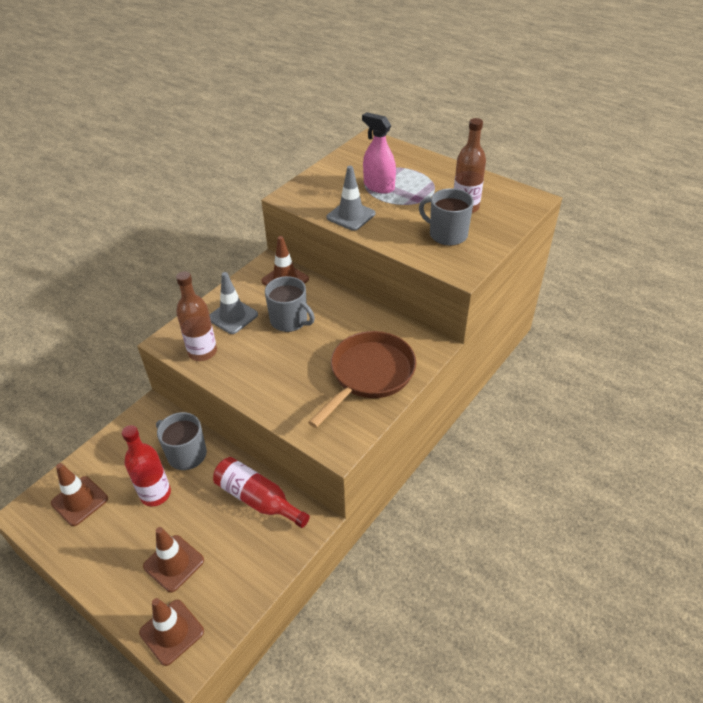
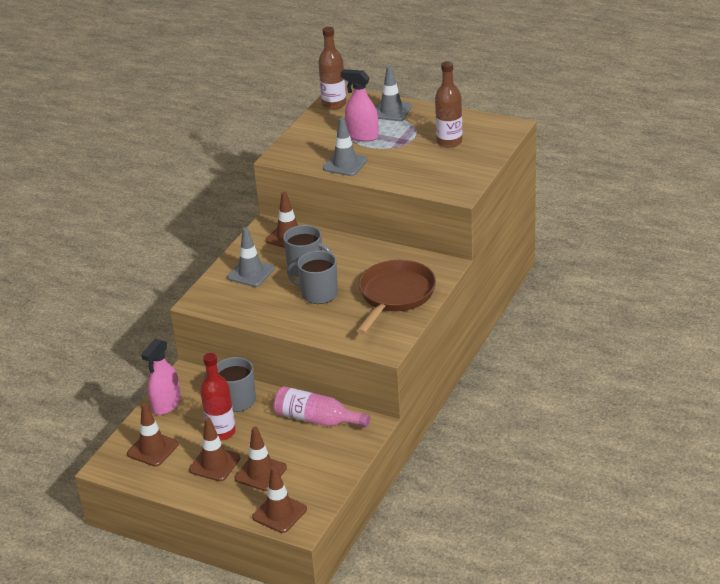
camera: 10 degrees left, 10 degrees down
brown bottle [176,271,217,361] -> brown bottle moved to [318,27,346,110]
red bottle [213,457,310,528] -> pink bottle [274,386,370,427]
grey mug [419,188,474,246] -> grey mug moved to [287,251,338,304]
none -> pink spray bottle [141,339,181,415]
none -> brown traffic cone [189,418,240,481]
none -> grey traffic cone [375,66,412,121]

